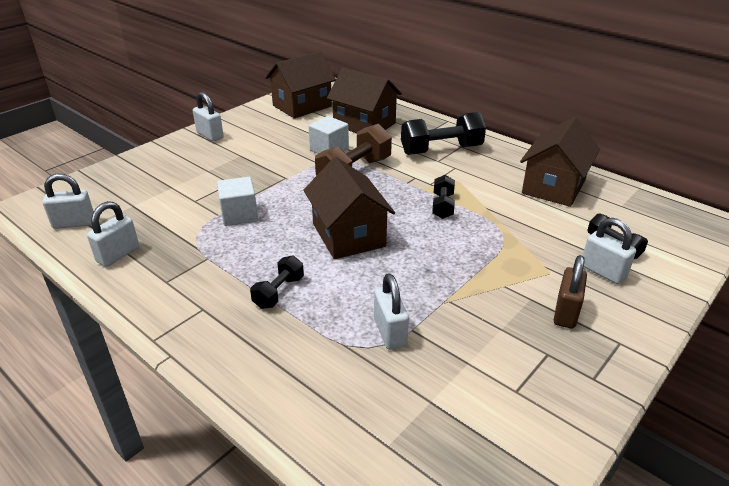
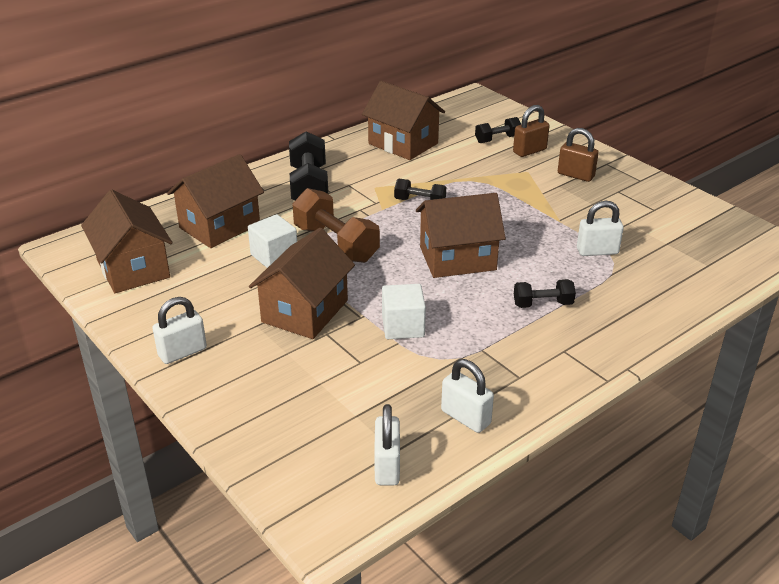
camera: 80 degrees left, 0 degrees up
black dumbbell [250,256,304,309] -> black dumbbell turned 45 degrees counterclockwise [514,279,576,308]
white padlock [583,218,636,284] -> brown padlock [513,105,549,157]
none -> brown house [249,228,355,339]

